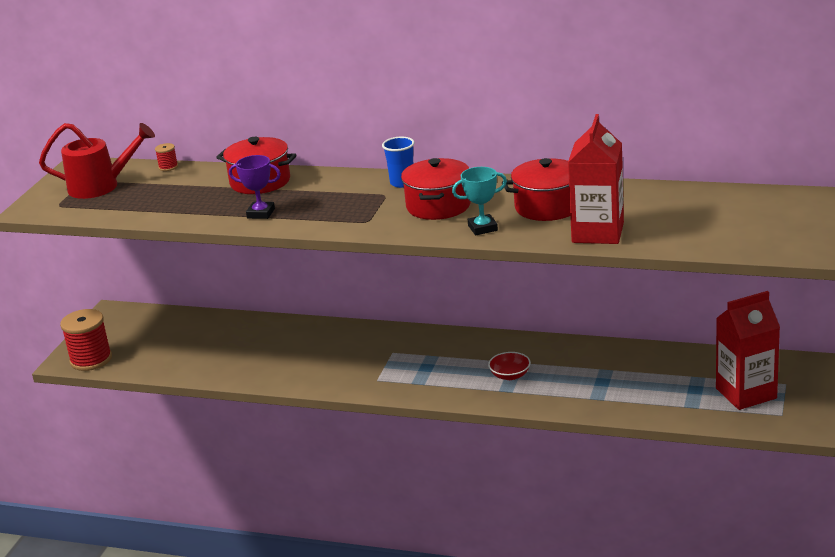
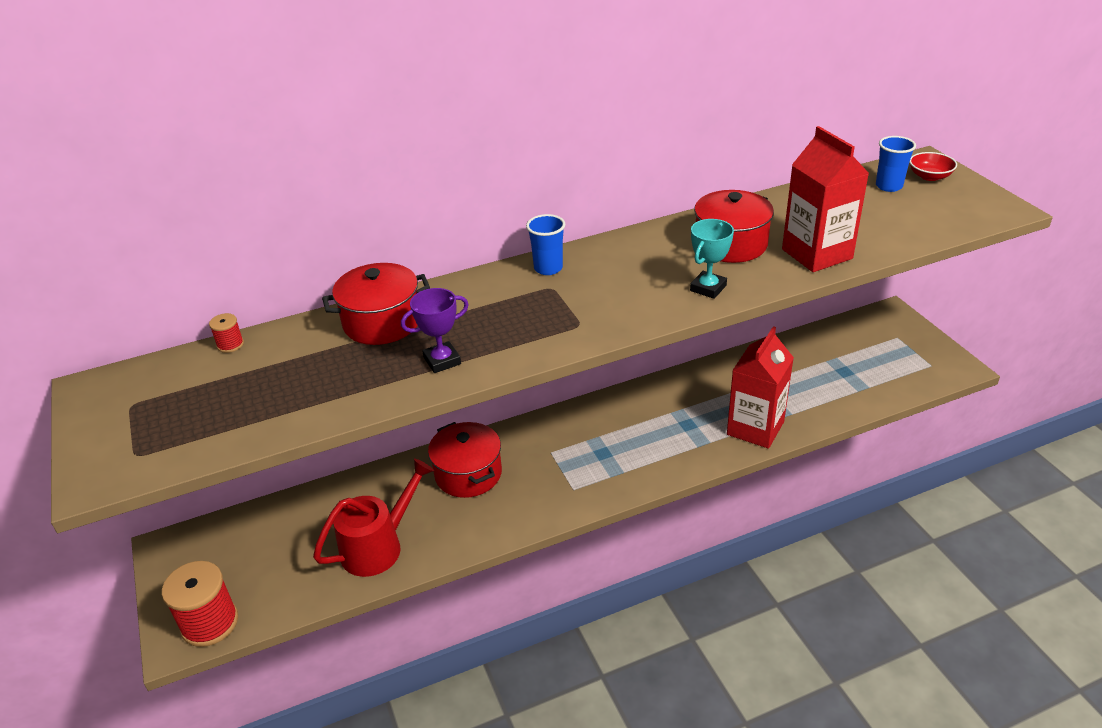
camera: 40 degrees left, 10 degrees up
red watering can [39,123,155,199] -> red watering can moved to [313,459,434,577]
red pot [401,158,471,220] -> red pot moved to [428,422,502,498]
red bowl [488,352,531,380] -> red bowl moved to [910,152,957,181]
red carton [716,291,780,410] -> red carton moved to [727,326,794,449]
none -> blue cup [876,136,916,192]

